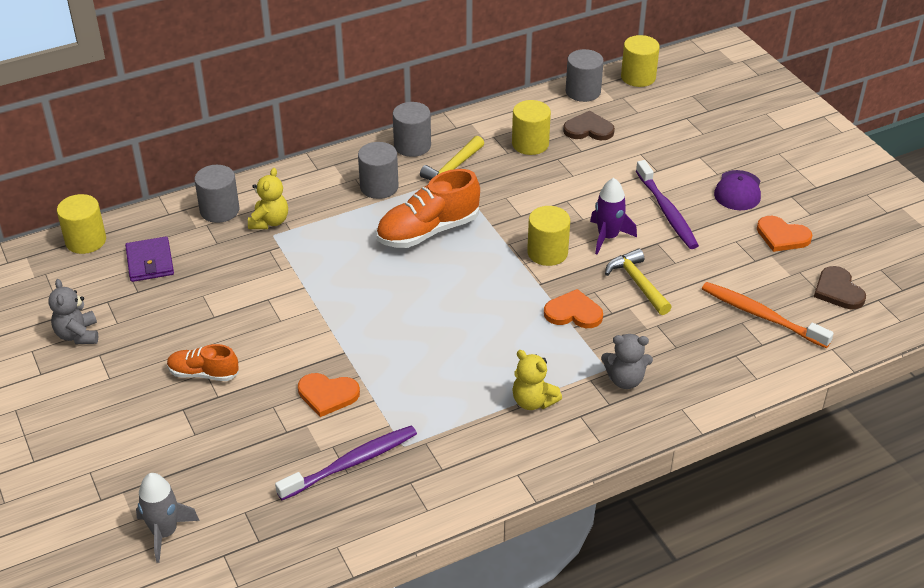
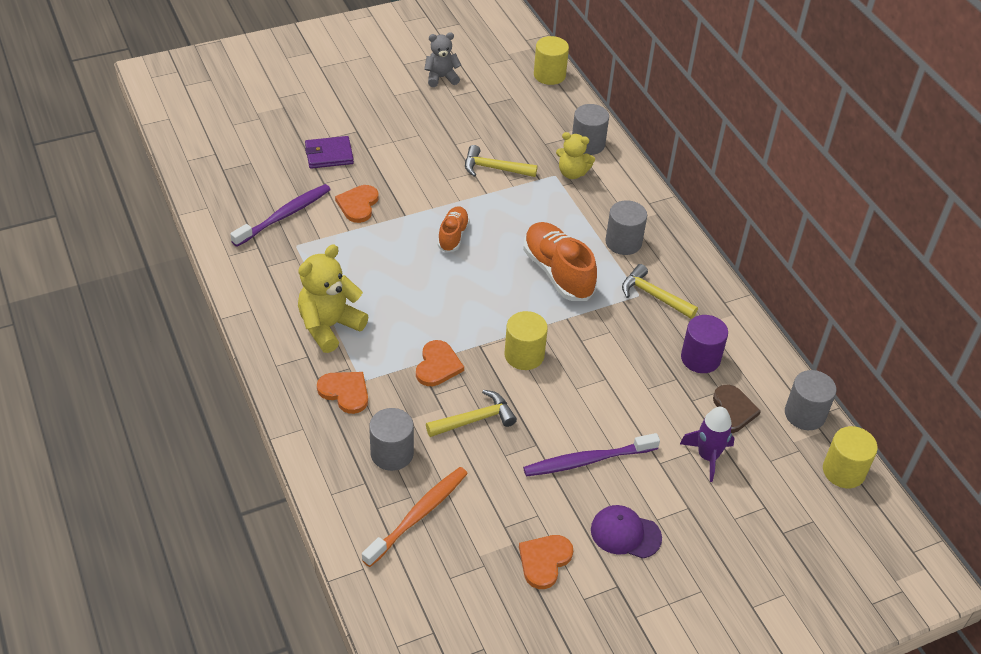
camera: 90 degrees right, 5 degrees up
purple wallet [125,236,174,282] -> purple wallet moved to [305,136,354,169]
grey rocket [136,473,200,563] -> none
orange shoe [167,344,239,381] -> orange shoe moved to [438,206,470,253]
purple toothbrush [275,426,417,500] -> purple toothbrush turned 105 degrees counterclockwise [230,184,331,247]
grey cylinder [393,102,431,157] -> grey cylinder moved to [369,408,414,471]
yellow cylinder [512,100,551,155] -> purple cylinder [681,315,728,373]
yellow teddy bear [512,350,562,410] -> yellow teddy bear [298,244,369,353], size x1.57
purple rocket [590,178,637,255] -> purple rocket moved to [680,407,735,482]
grey teddy bear [601,334,653,389] -> orange heart [317,372,368,414]
brown heart [814,266,866,310] -> none
none -> yellow hammer [465,145,538,177]

